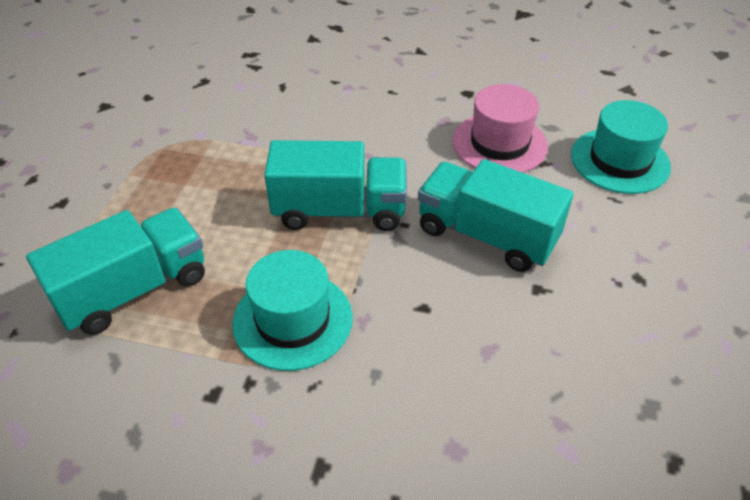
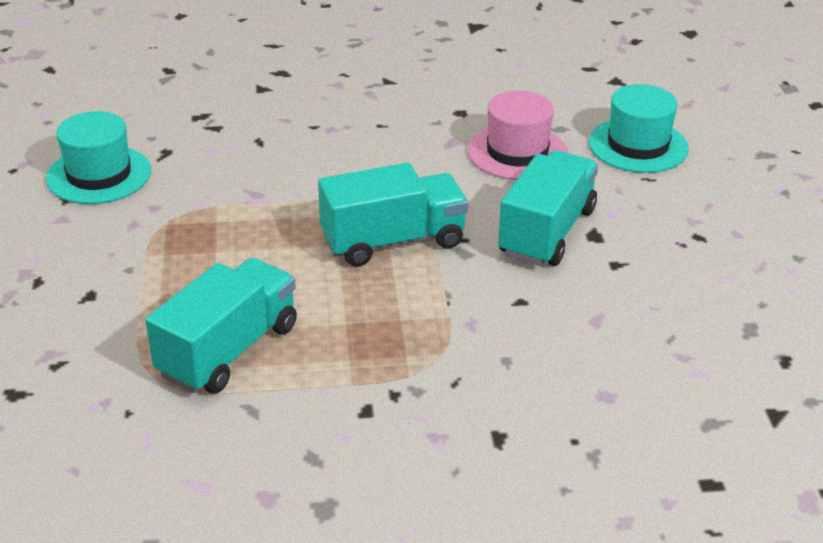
camera: 20 degrees left, 10 degrees down
turquoise hat [232,250,353,371] -> turquoise hat moved to [46,111,151,204]
turquoise truck [418,159,574,272] -> turquoise truck turned 105 degrees clockwise [498,150,598,266]

